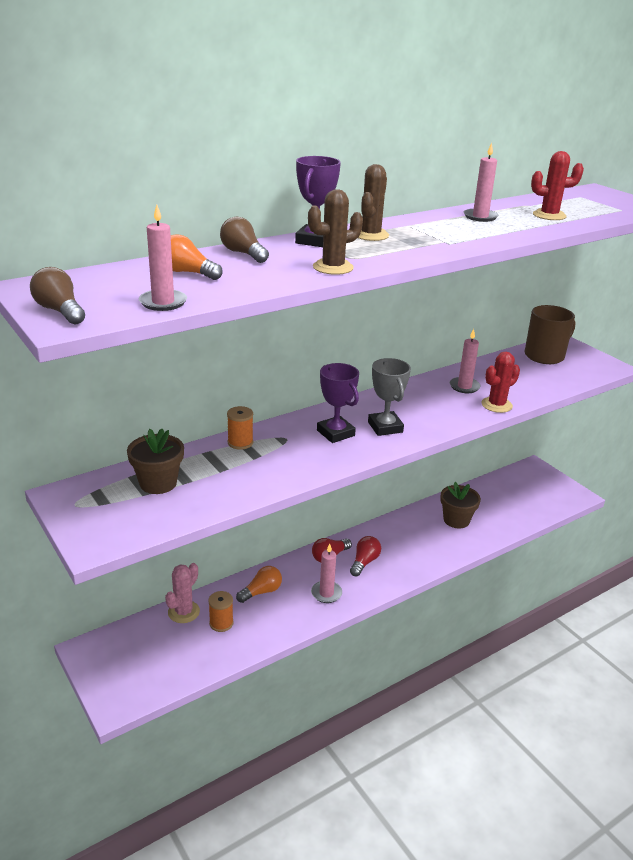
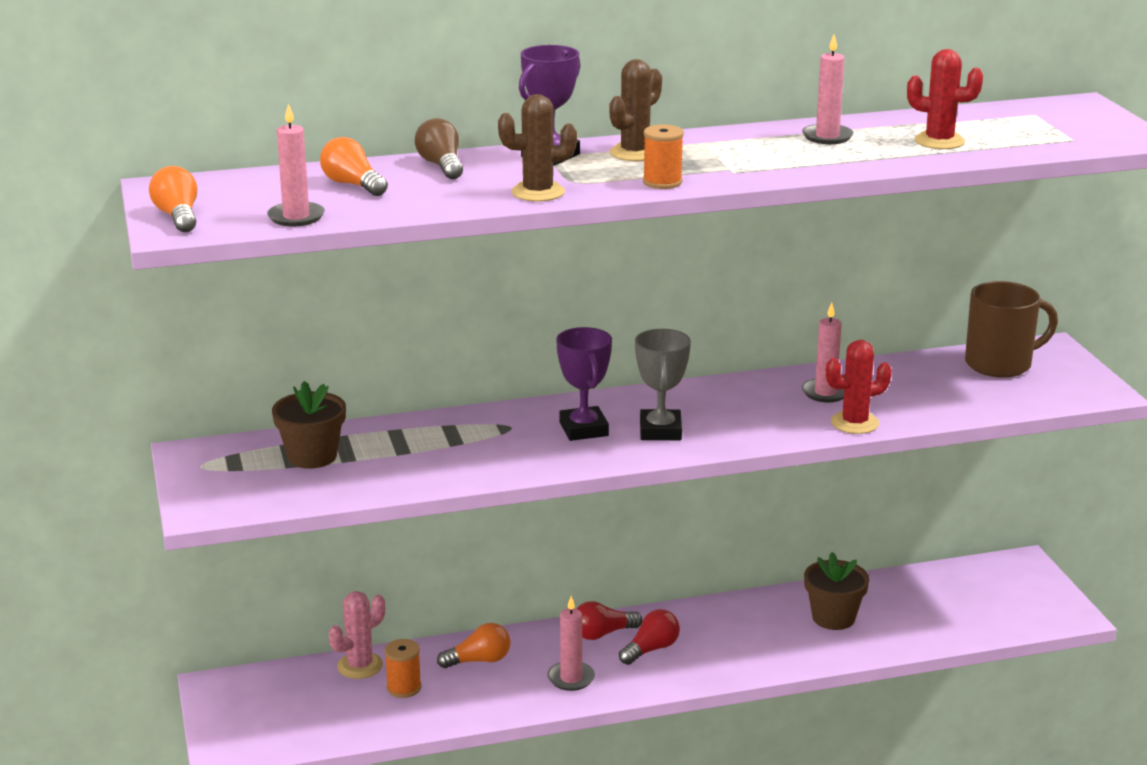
camera: 20 degrees right, 5 degrees down
brown light bulb [30,267,85,324] -> orange light bulb [149,166,197,232]
orange spool [227,406,253,450] -> orange spool moved to [643,125,684,189]

